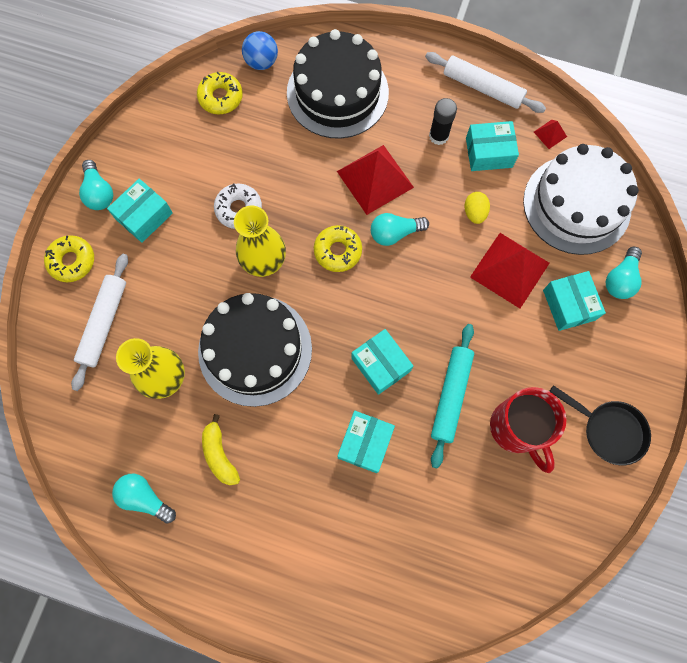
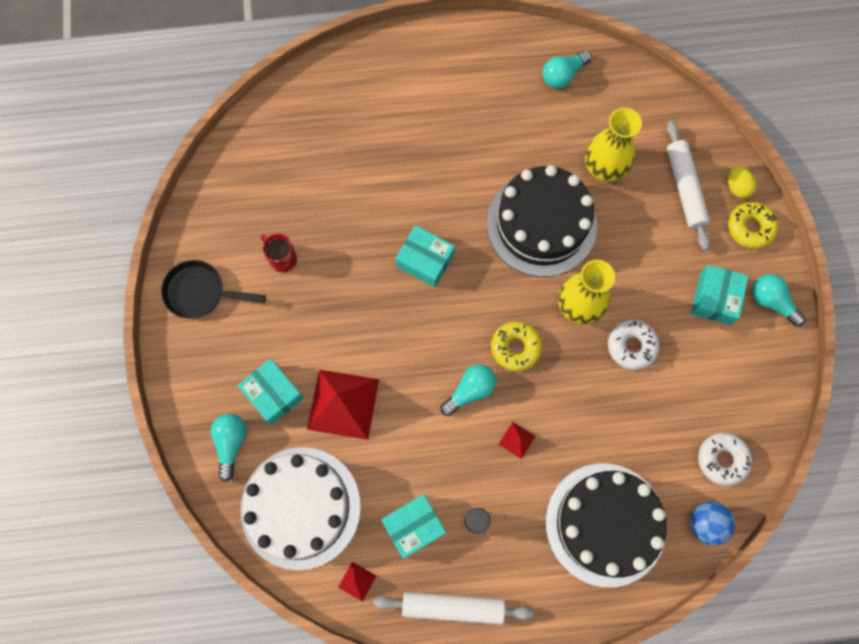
camera: 155 degrees right, 0 degrees up
turquoise light bulb [112,474,176,524] -> turquoise light bulb turned 135 degrees clockwise [542,50,592,89]
yellow donut [197,72,243,114] -> white donut [698,433,752,486]
yellow banana [202,414,240,485] -> none
red pyramid [337,145,414,215] -> red pyramid [499,422,536,459], size x0.44
turquoise box [337,411,395,473] -> none
turquoise rolling pin [431,324,474,469] -> none
yellow egg [464,192,490,224] -> yellow egg moved to [728,166,757,199]
red mug [490,387,566,473] -> red mug [261,234,297,272], size x0.54

